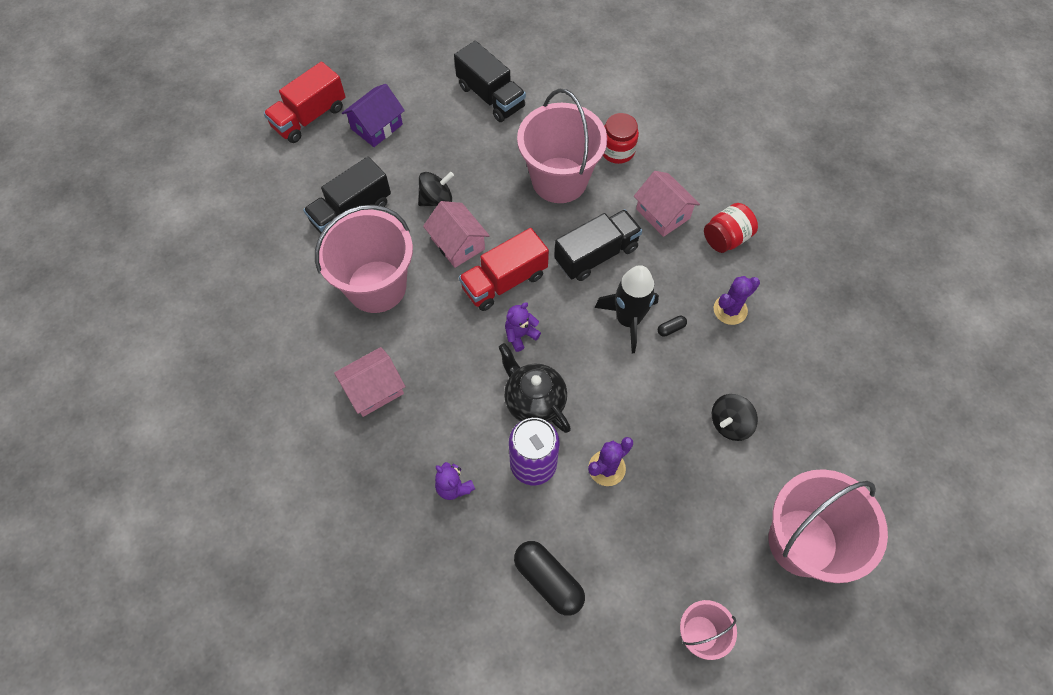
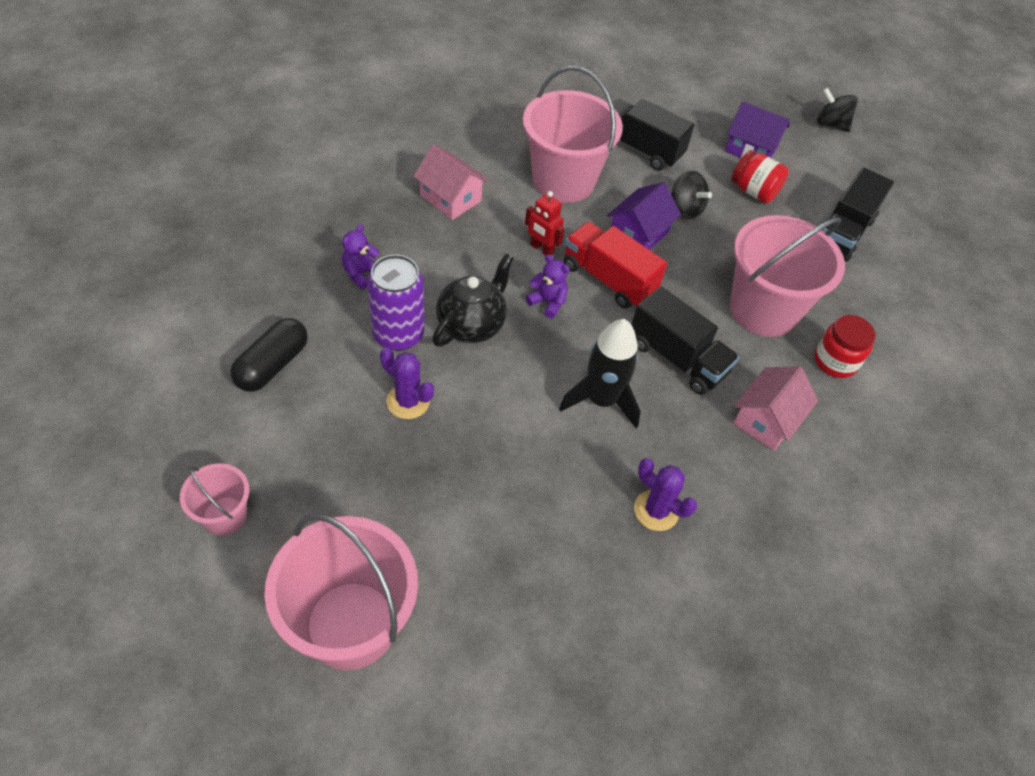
camera: 70 degrees right, 10 degrees down
red truck [264,61,345,143] -> none
pink house [423,201,490,268] -> purple house [607,182,681,250]
black capsule [658,316,687,337] -> none
red jar [704,203,758,253] -> red jar moved to [731,150,789,204]
black spinning top [712,394,758,441] -> black spinning top moved to [817,88,858,132]
none -> red robot [525,191,565,255]

